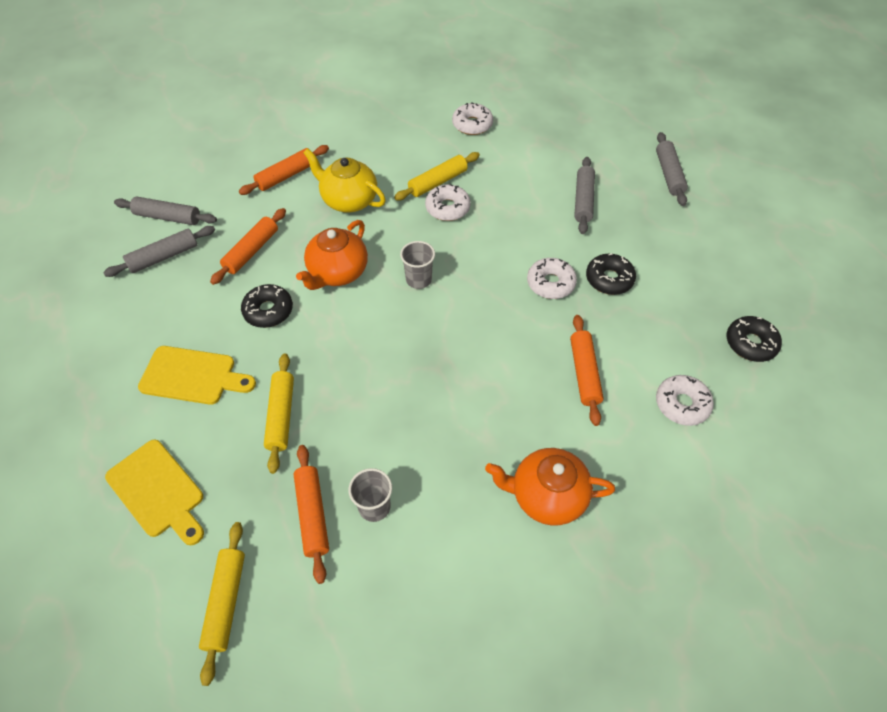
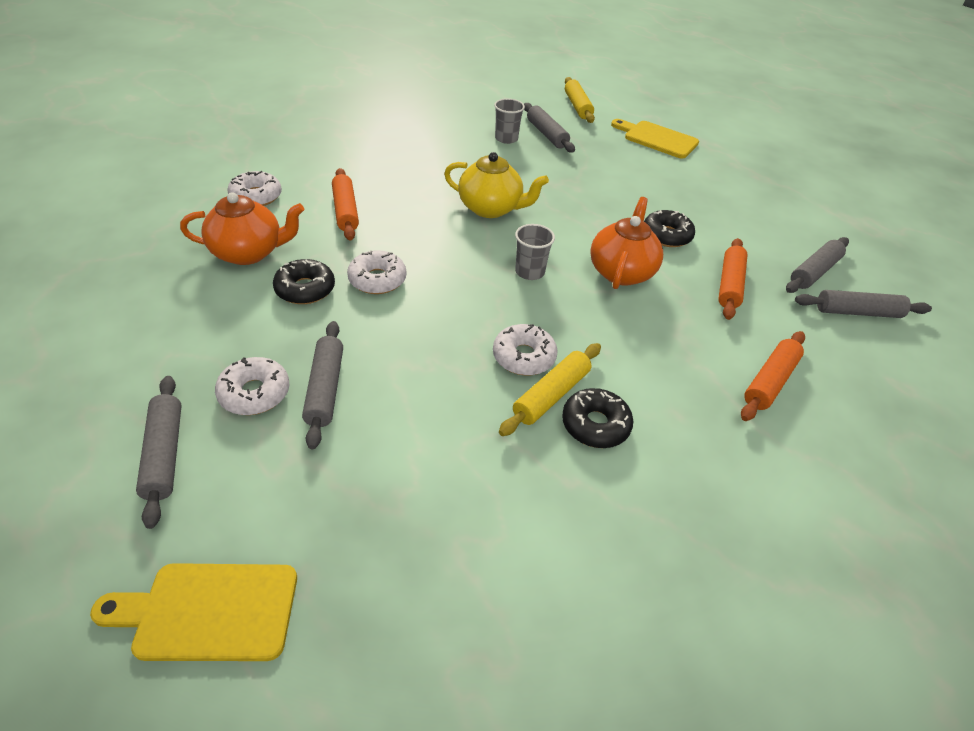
camera: 165 degrees right, 10 degrees down
yellow cutting board [138,346,256,405] -> yellow cutting board moved to [90,563,297,661]
yellow rolling pin [264,353,294,474] -> none
orange rolling pin [293,445,329,584] -> grey rolling pin [524,103,575,153]
yellow teapot [303,148,386,213] -> yellow teapot moved to [444,152,549,218]
white donut [452,102,493,135] -> white donut moved to [215,357,289,415]
orange teapot [485,448,615,525] -> orange teapot moved to [180,192,304,265]
black donut [727,316,782,362] -> black donut moved to [562,388,633,448]

